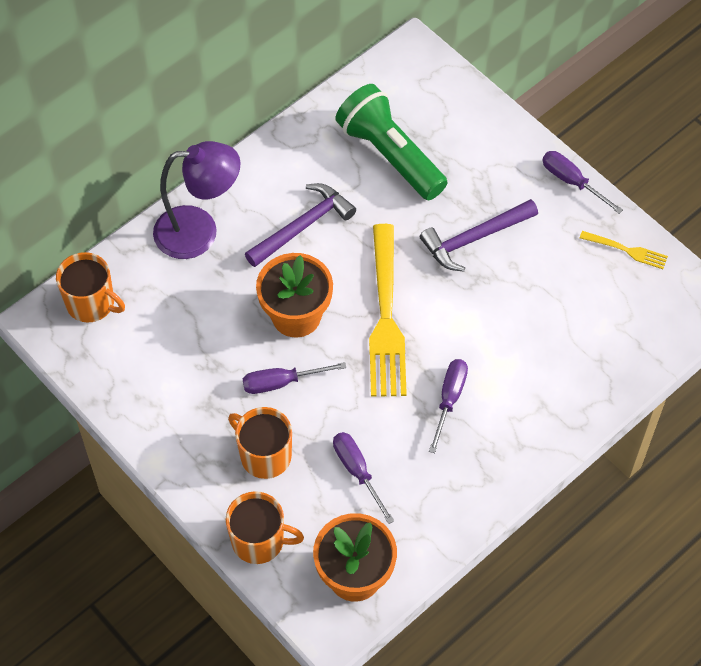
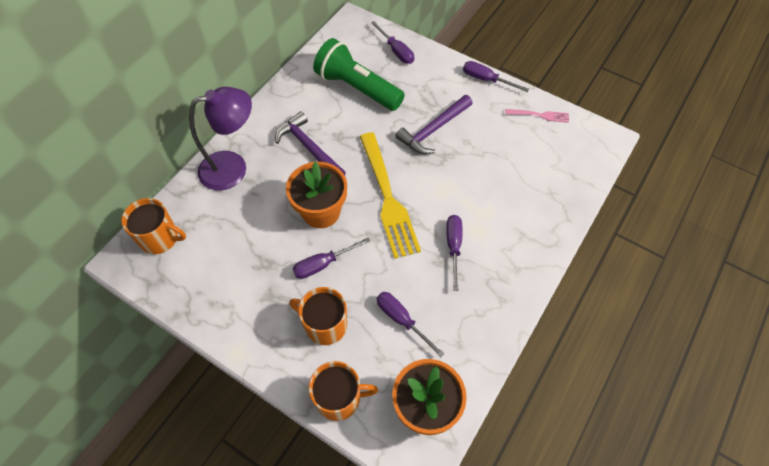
camera: 15 degrees left, 0 degrees up
purple hammer [245,183,356,267] -> purple hammer turned 75 degrees counterclockwise [275,111,346,175]
yellow fork [580,231,668,269] -> pink fork [505,109,569,123]
none -> purple screwdriver [371,21,414,64]

